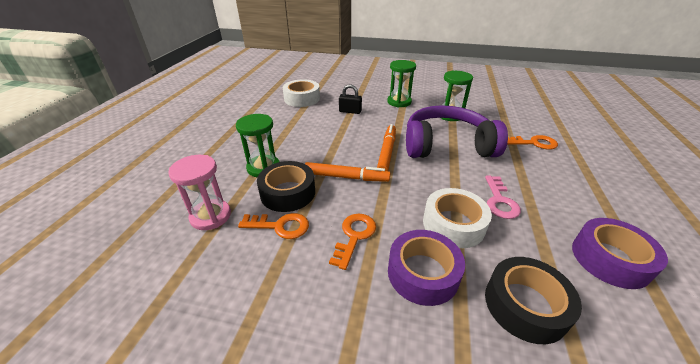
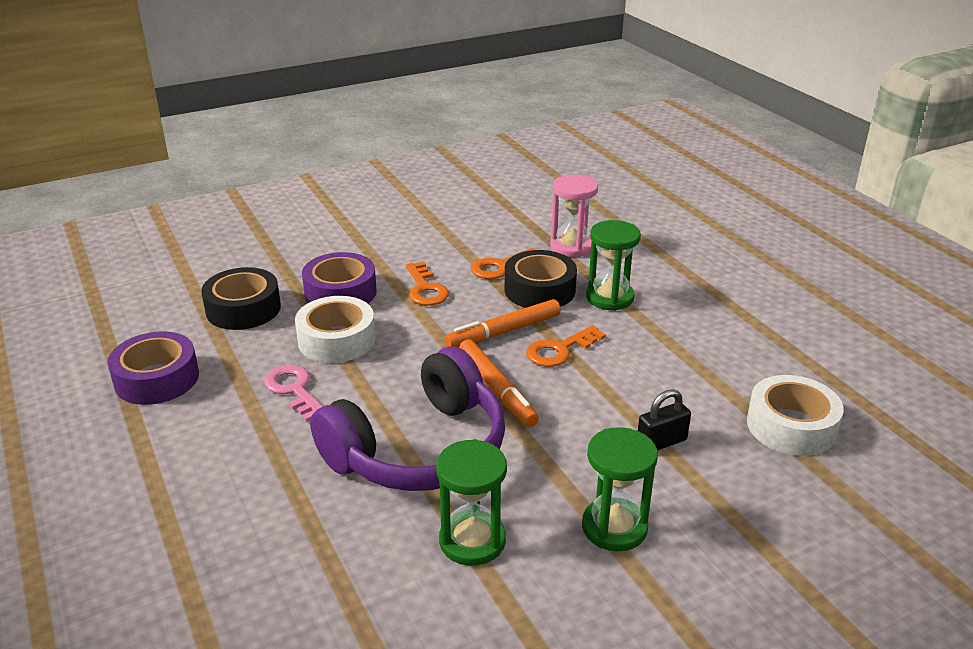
camera: 140 degrees right, 5 degrees down
orange key [507,135,558,149] -> orange key moved to [526,325,606,367]

